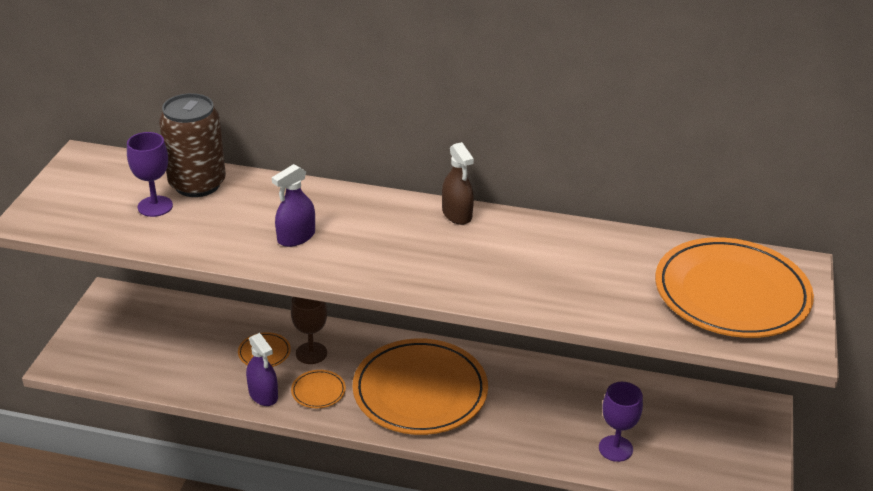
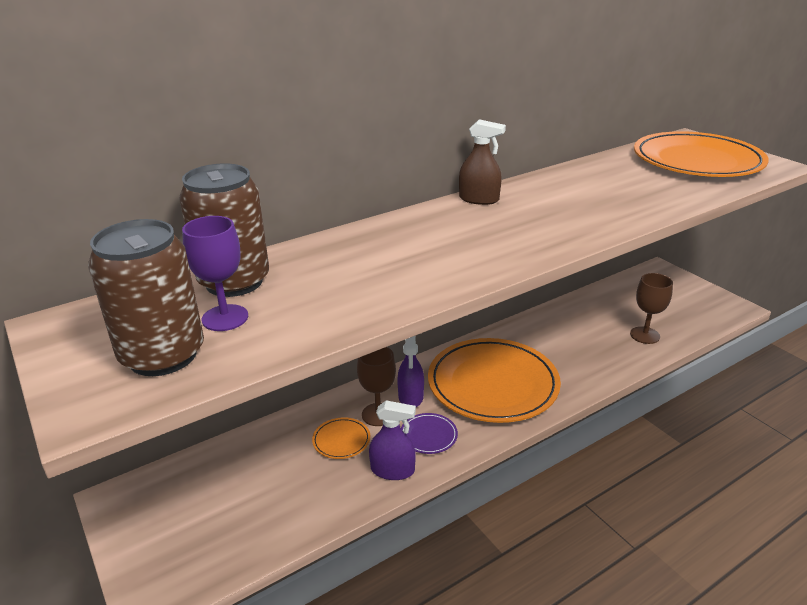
camera: 45 degrees left, 5 degrees down
purple spray bottle [272,164,315,247] -> purple spray bottle moved to [397,336,424,407]
orange plate [291,370,346,408] -> purple plate [401,413,458,454]
purple goblet [599,382,643,462] -> brown goblet [630,273,673,344]
none -> brown can [88,219,204,376]

